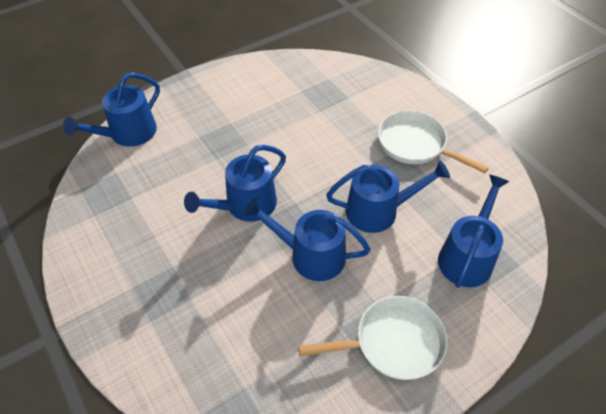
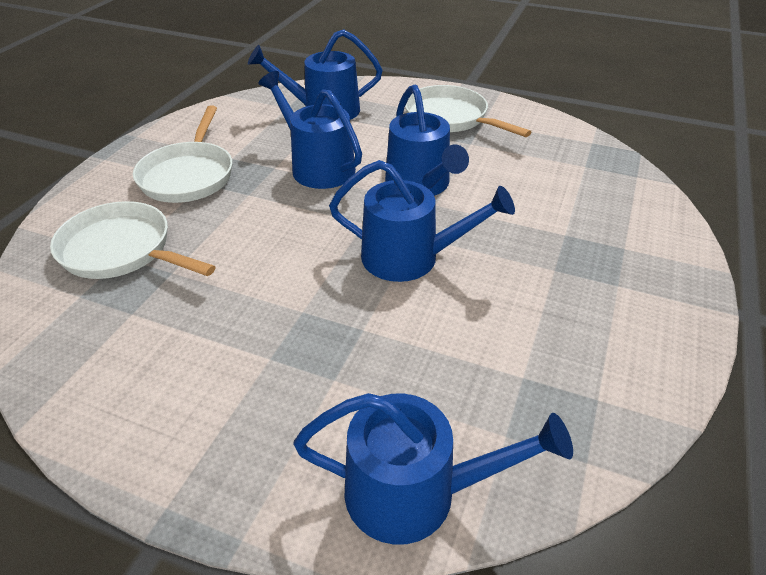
camera: 125 degrees left, 10 degrees down
none -> white pan [50,201,216,279]

